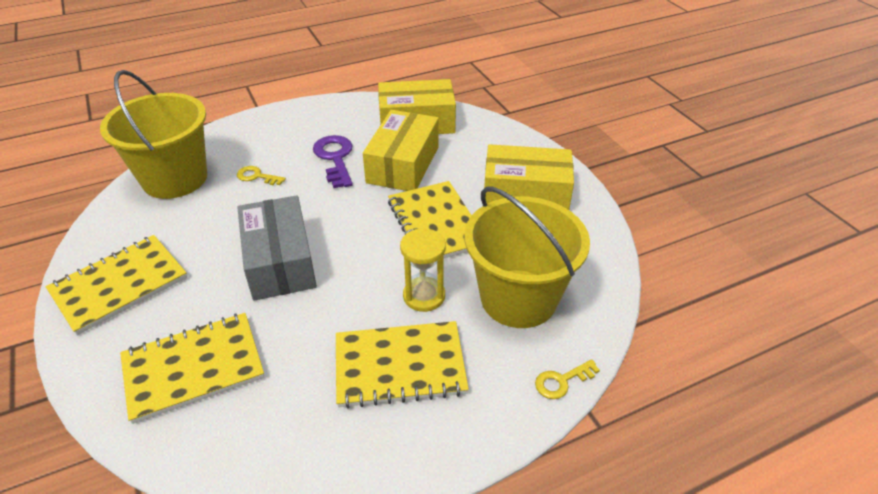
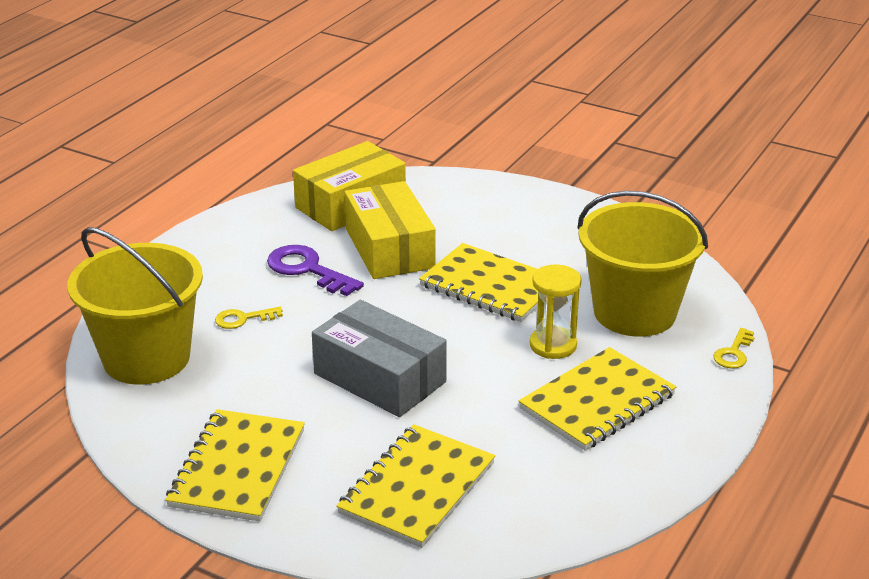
camera: 35 degrees left, 10 degrees down
yellow box [484,144,574,210] -> none

